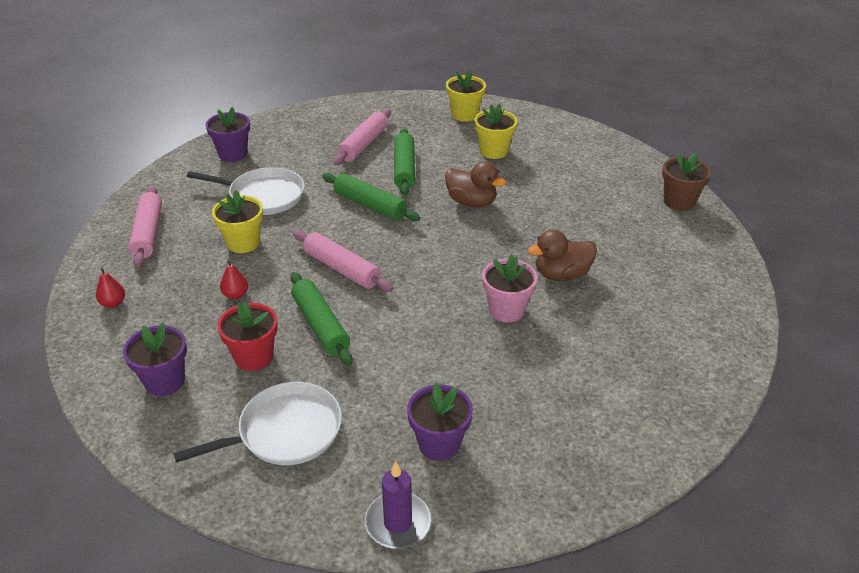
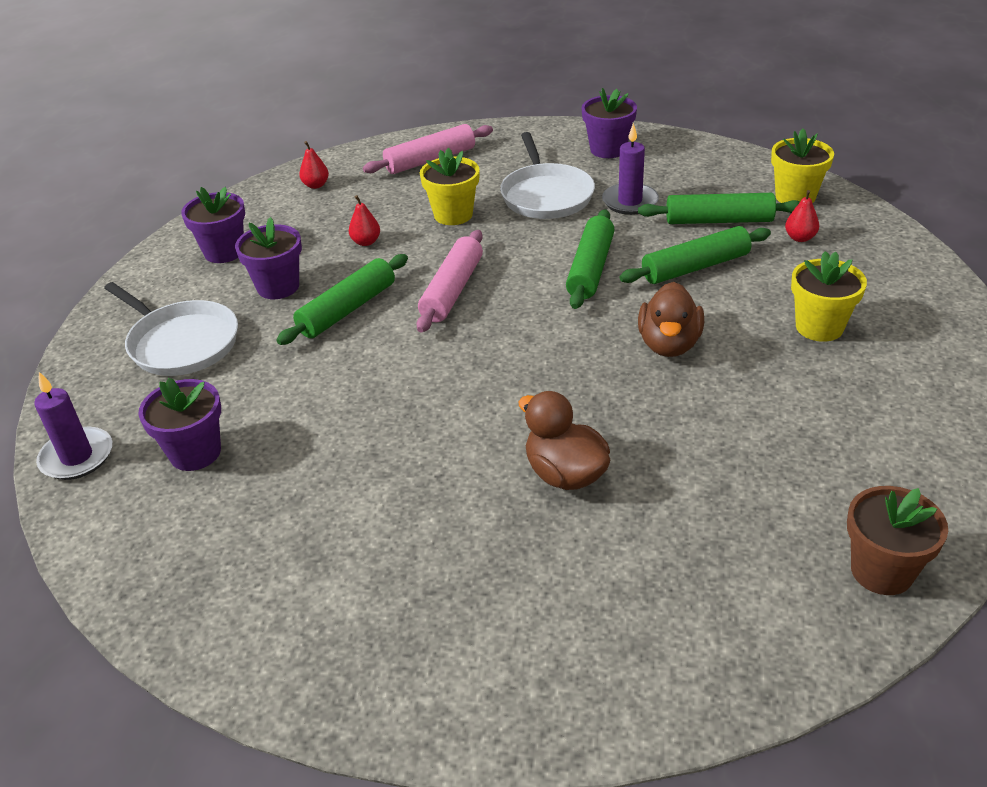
camera: 70 degrees right, 0 degrees up
red flower pot [218,302,278,371] -> purple flower pot [235,217,302,299]
pink rolling pin [334,109,391,165] -> green rolling pin [638,193,800,224]
yellow flower pot [446,70,486,122] -> yellow flower pot moved to [771,129,834,203]
pink flower pot [482,255,538,322] -> none
none -> purple candle [602,123,659,215]
none -> red pear [785,190,819,242]

